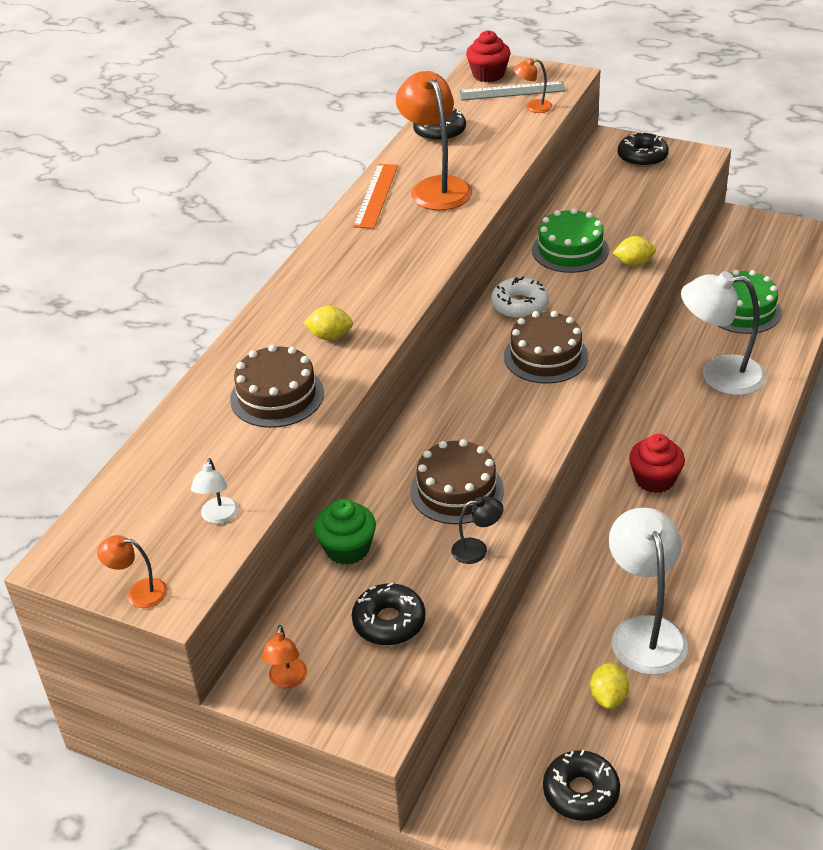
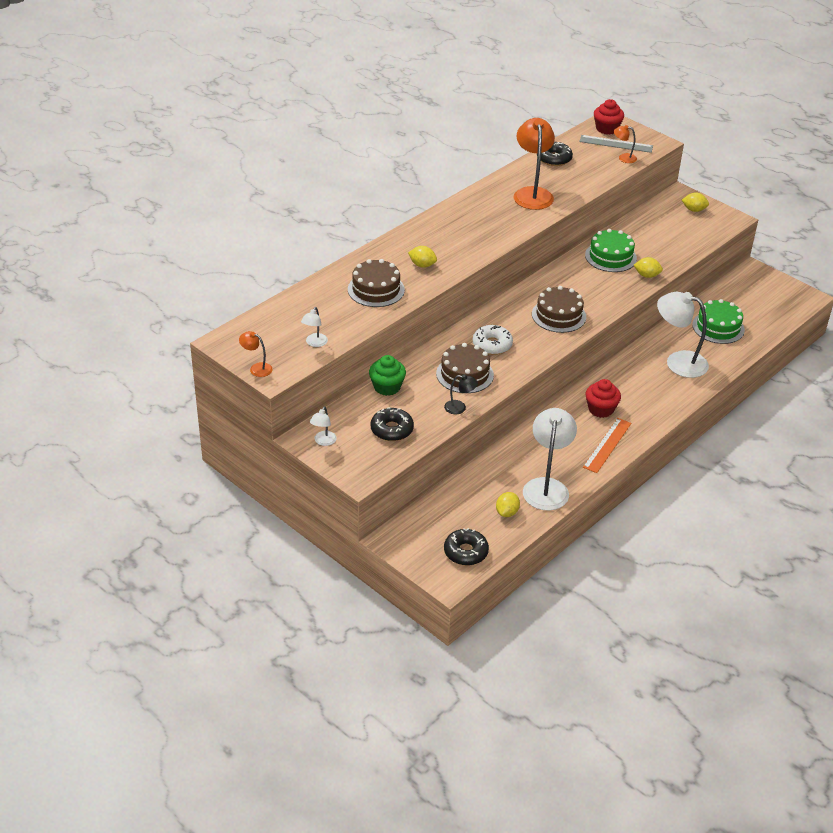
camera: 15 degrees right, 0 degrees up
orange lamp [262,625,307,688] -> white lamp [310,406,337,446]
orange ruler [353,164,398,229] -> orange ruler moved to [583,418,631,473]
white donut [491,277,549,319] -> white donut moved to [473,325,513,355]
black donut [618,131,669,167] -> yellow lemon [682,193,709,212]

